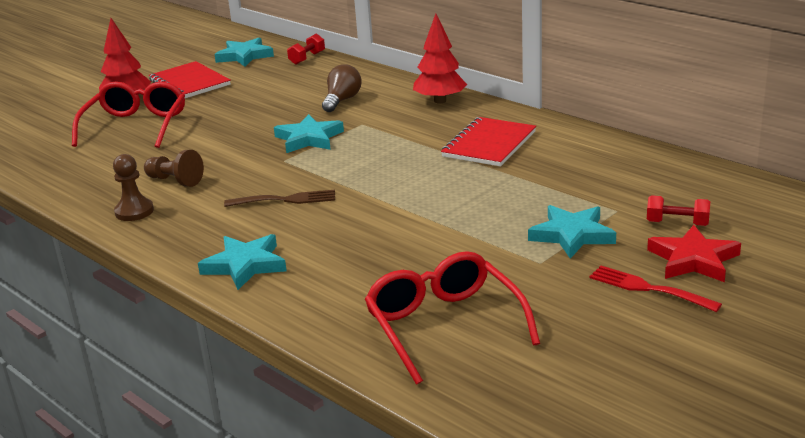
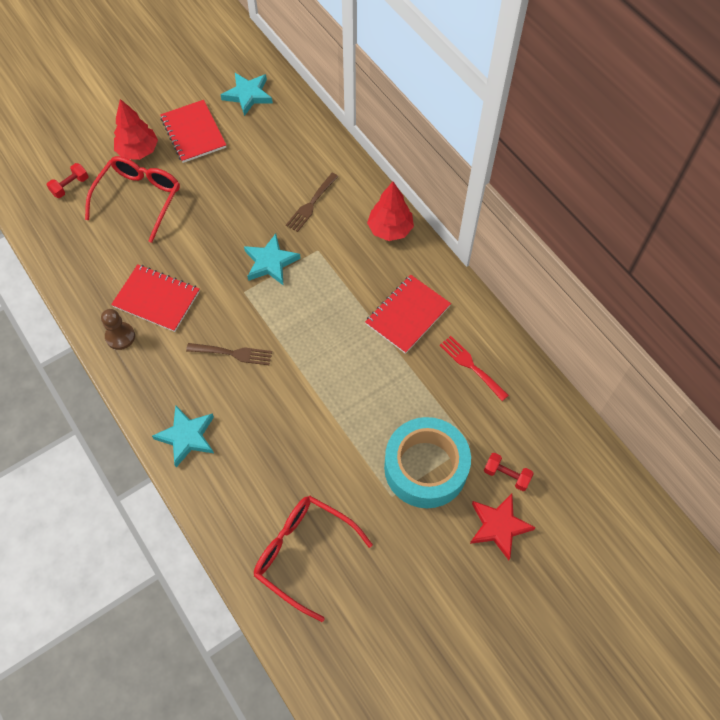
camera: 10 degrees right, 35 degrees up
brown pawn [144,150,204,187] -> red notebook [111,264,200,332]
red dumbbell [287,33,325,65] -> red dumbbell moved to [47,163,89,198]
brown light bulb [322,64,362,112] -> brown fork [286,173,339,232]
red glasses [365,251,540,384] -> red glasses turned 45 degrees counterclockwise [254,496,373,622]
turquoise star [528,205,616,259] -> turquoise tape [384,417,471,508]
red fork [589,266,722,312] -> red fork moved to [440,336,509,401]

